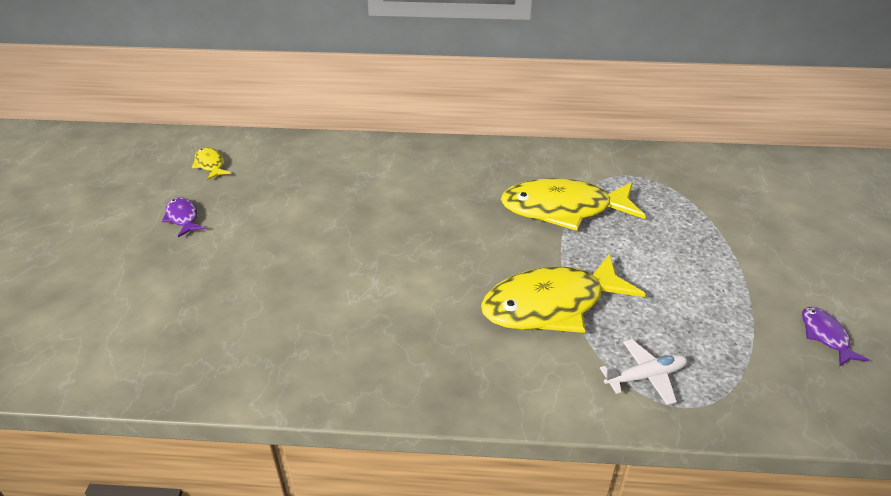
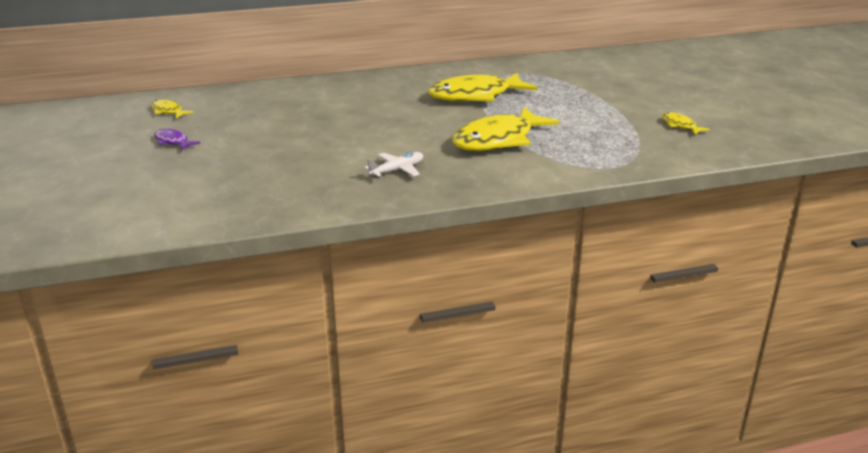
camera: 20 degrees left, 10 degrees down
white plane [600,339,687,405] -> white plane moved to [364,152,423,178]
purple fish [802,307,869,366] -> yellow fish [661,112,710,135]

